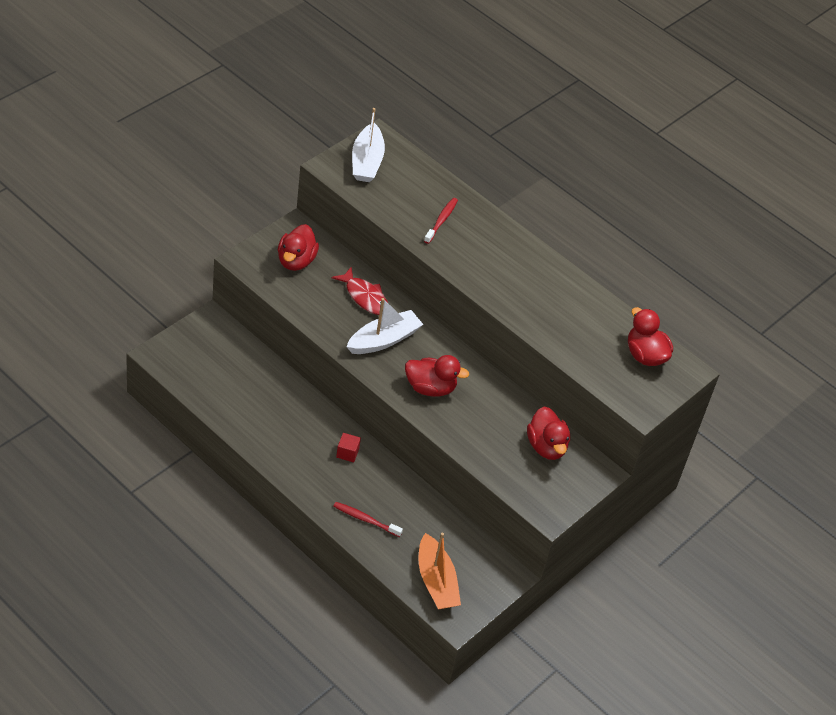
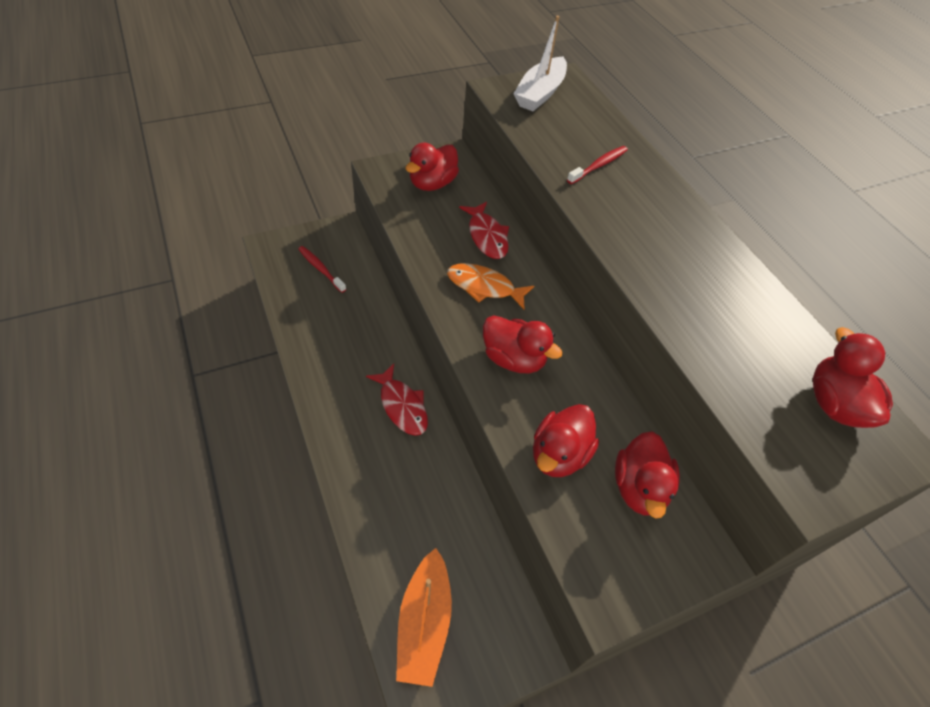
camera: 25 degrees right, 5 degrees up
red toothbrush [333,502,403,537] -> red toothbrush moved to [298,246,346,293]
red cube [336,433,361,462] -> red fish [366,364,428,436]
white boat [346,298,423,354] -> orange fish [447,263,534,309]
none -> red duck [533,404,599,477]

